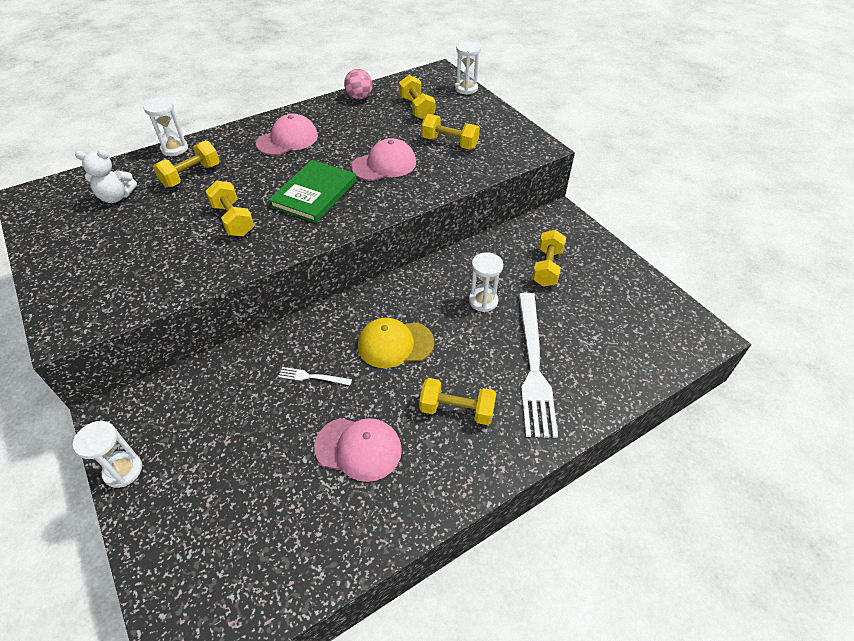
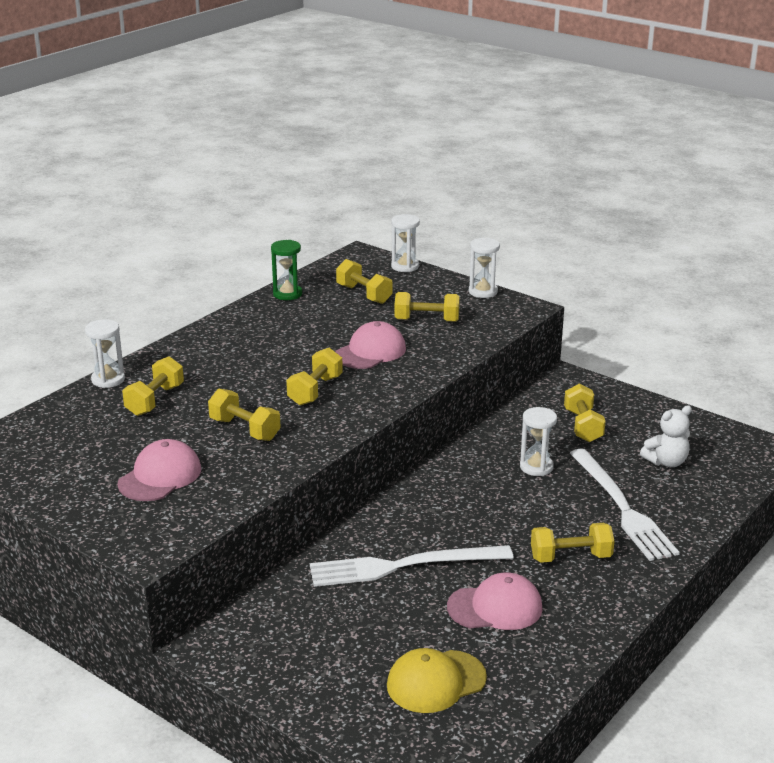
camera: 20 degrees left, 20 degrees down
white hourglass [73,421,142,488] -> white hourglass moved to [469,238,500,298]
white teddy bear [75,150,137,203] -> white teddy bear moved to [640,405,692,467]
pink cap [256,114,318,156] -> pink cap moved to [117,439,201,501]
green book [268,160,357,223] -> yellow dumbbell [286,348,343,406]
white fork [278,367,352,385] -> white fork [310,545,514,587], size x2.41
pink ball [344,69,373,99] -> green hourglass [271,240,302,300]
yellow cap [358,318,434,368] -> yellow cap moved to [387,648,487,713]

